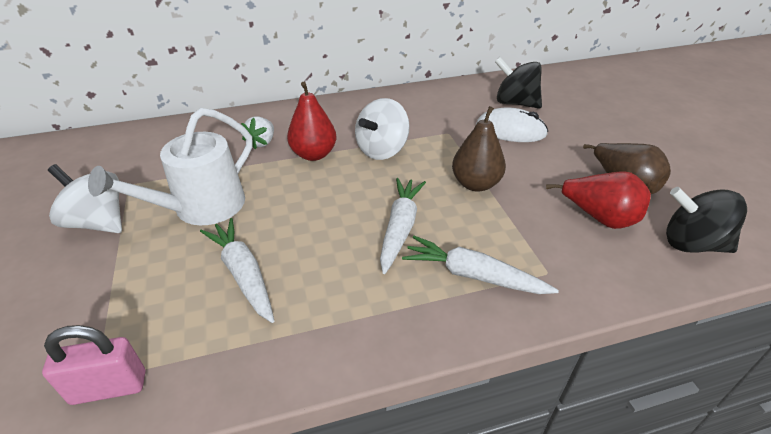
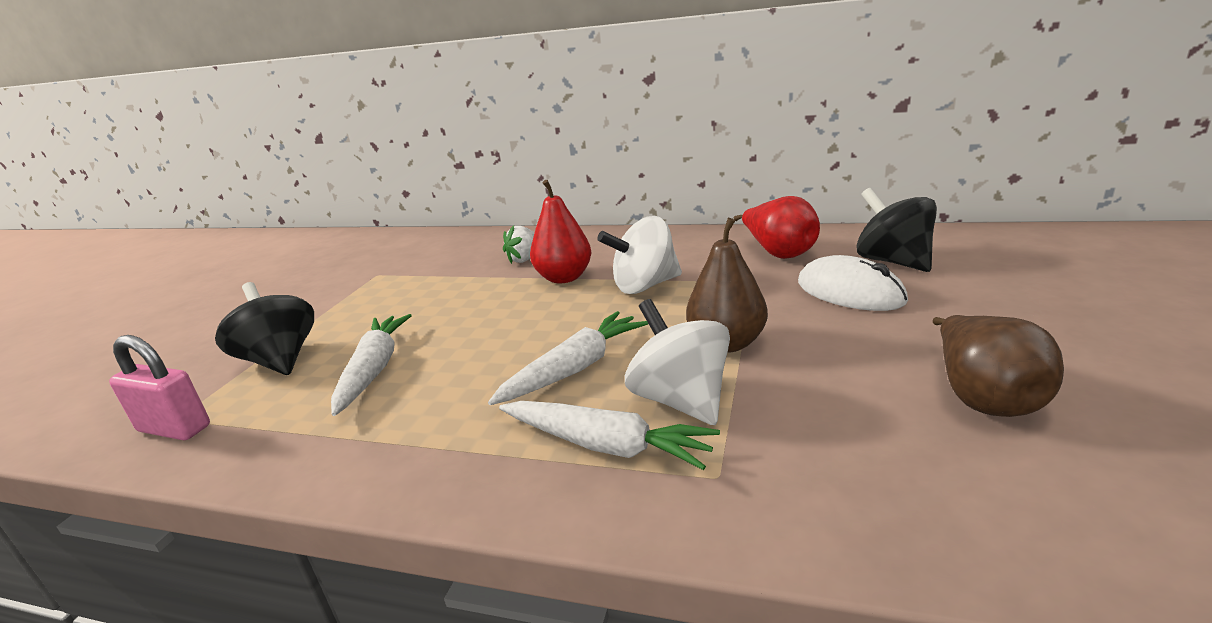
camera: 35 degrees right, 15 degrees down
white spinning top [48,164,122,233] -> white spinning top moved to [625,299,730,425]
white watering can [88,108,253,225] -> none
white carrot [402,236,559,294] -> white carrot turned 150 degrees clockwise [499,401,720,470]
red pear [546,171,651,229] -> red pear moved to [734,196,820,259]
black spinning top [666,187,747,253] -> black spinning top moved to [215,282,314,375]

